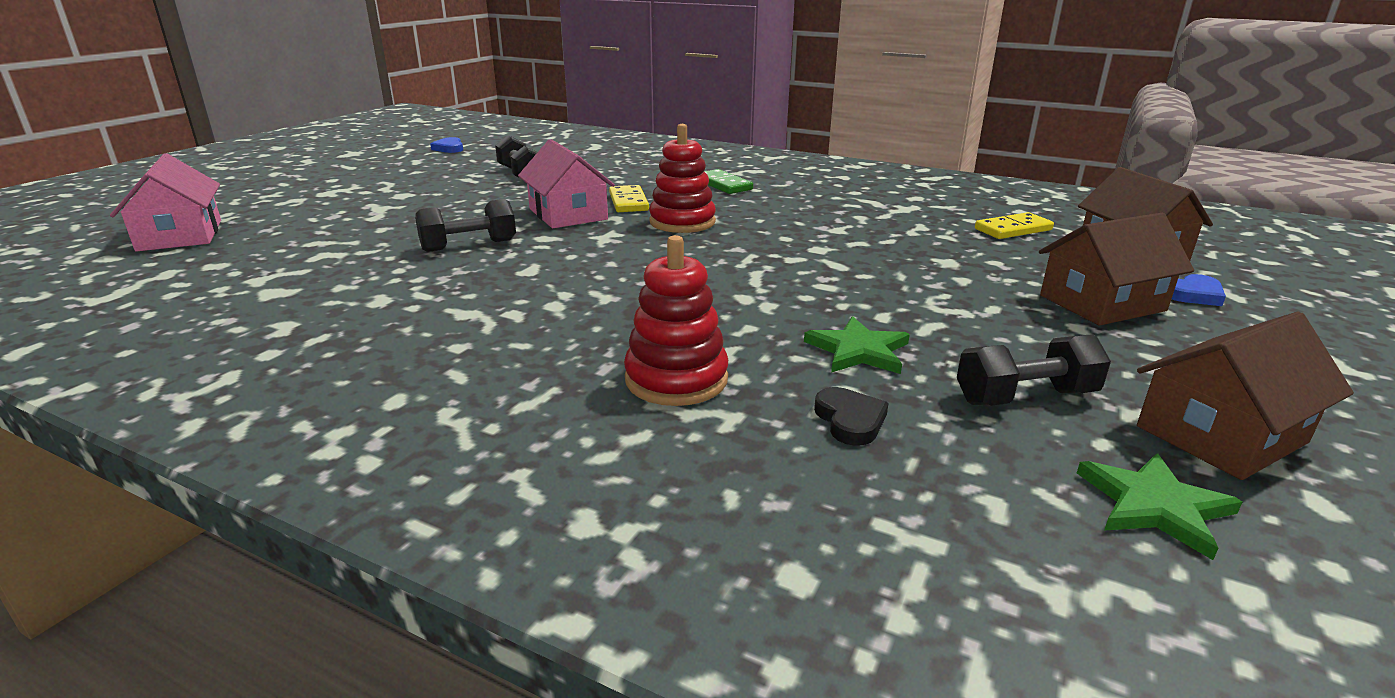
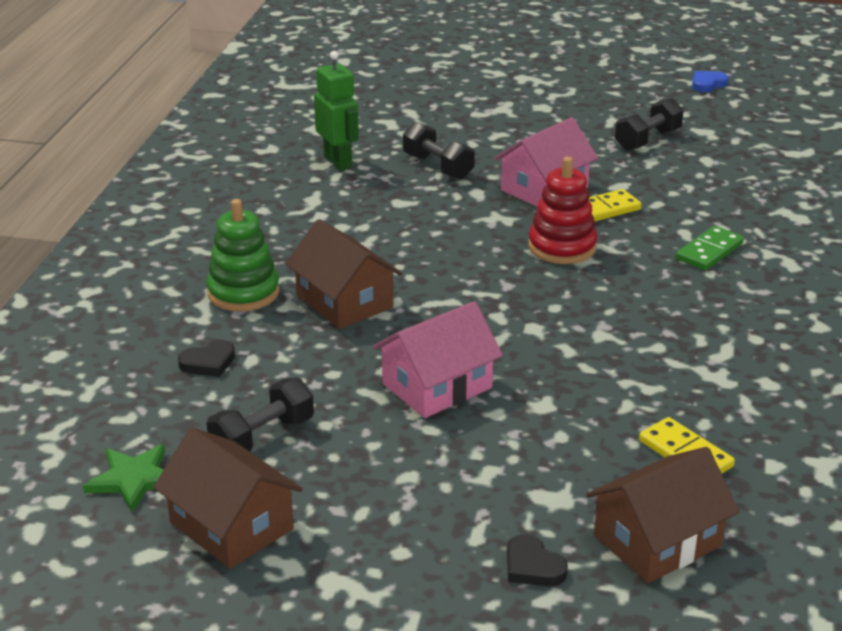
camera: 75 degrees right, 5 degrees up
pink house [110,153,221,252] -> pink house moved to [373,301,503,418]
red stacking toy [624,235,728,406] -> green stacking toy [206,199,280,312]
green star [804,316,910,374] -> none
black dumbbell [957,334,1111,406] -> black dumbbell turned 75 degrees clockwise [207,378,314,452]
brown house [1039,213,1194,325] -> brown house moved to [285,219,402,329]
blue heart [1172,274,1226,306] -> black heart [507,534,568,587]
none -> green robot [314,51,359,171]

